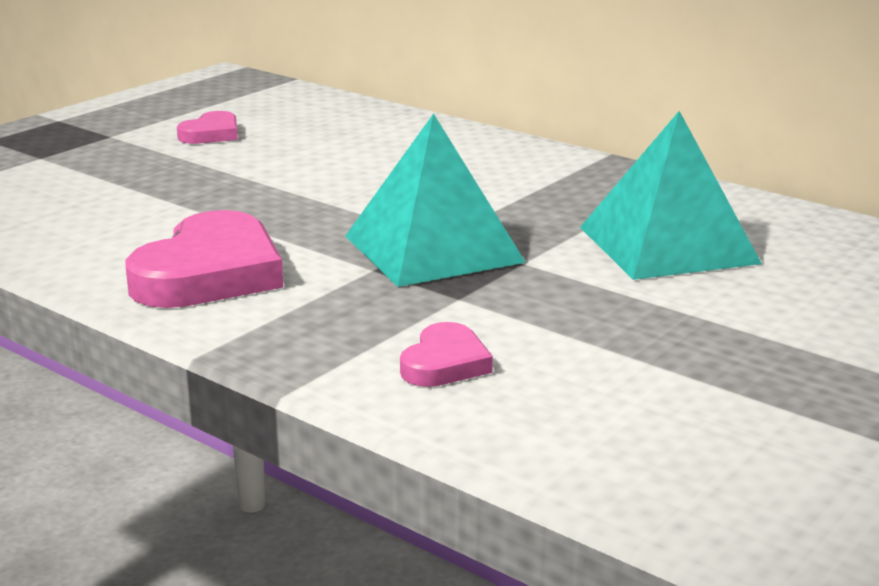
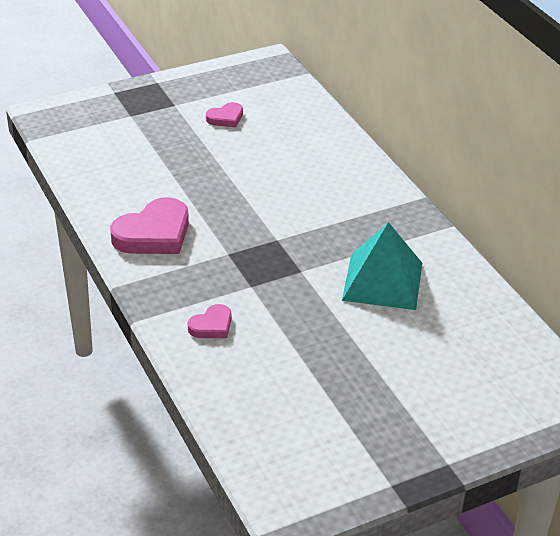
camera: 25 degrees right, 15 degrees up
turquoise pyramid [345,113,526,287] -> none

